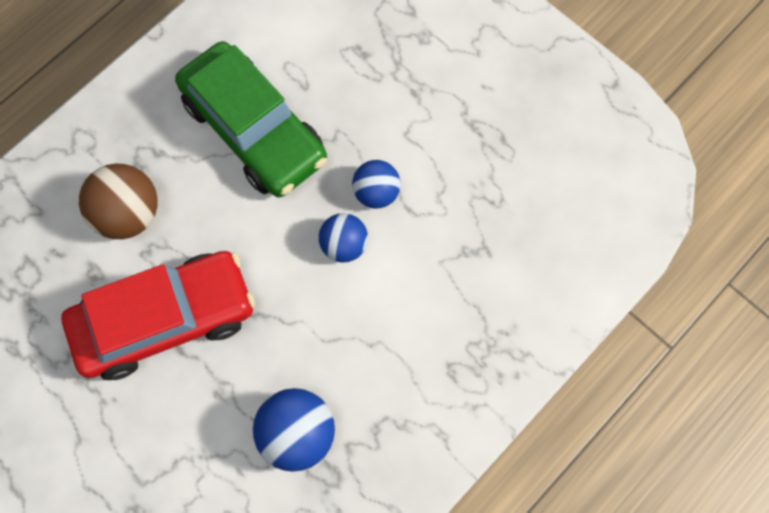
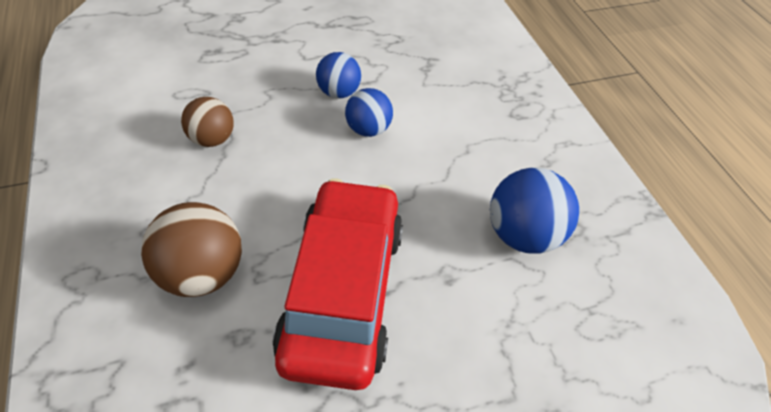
camera: 65 degrees left, 20 degrees down
green car [175,41,327,197] -> brown ball [181,97,234,147]

